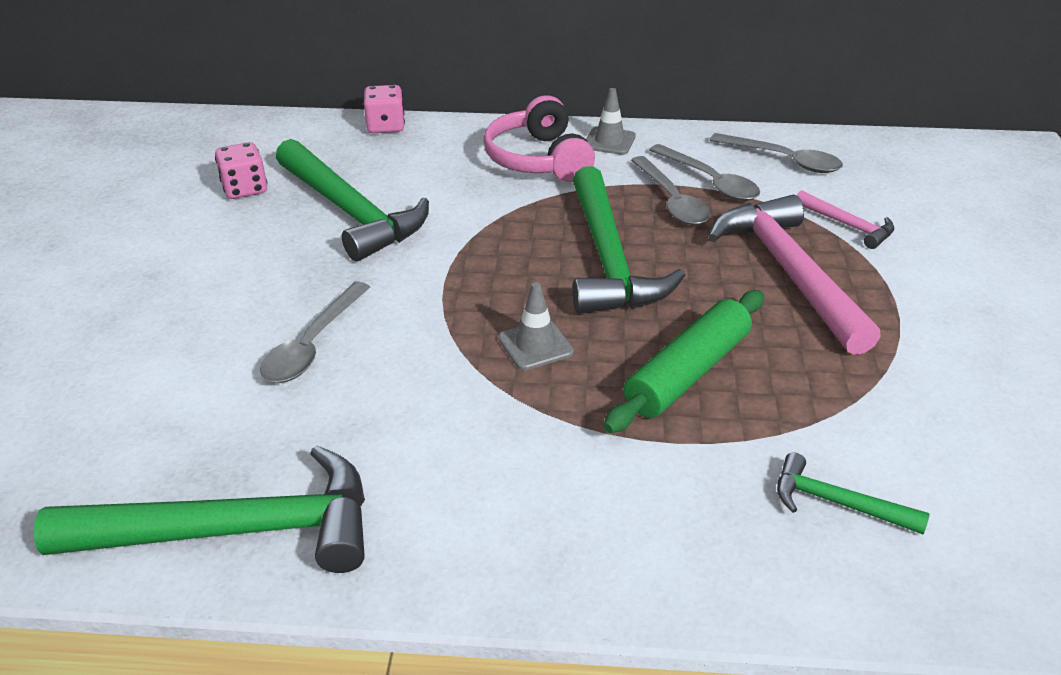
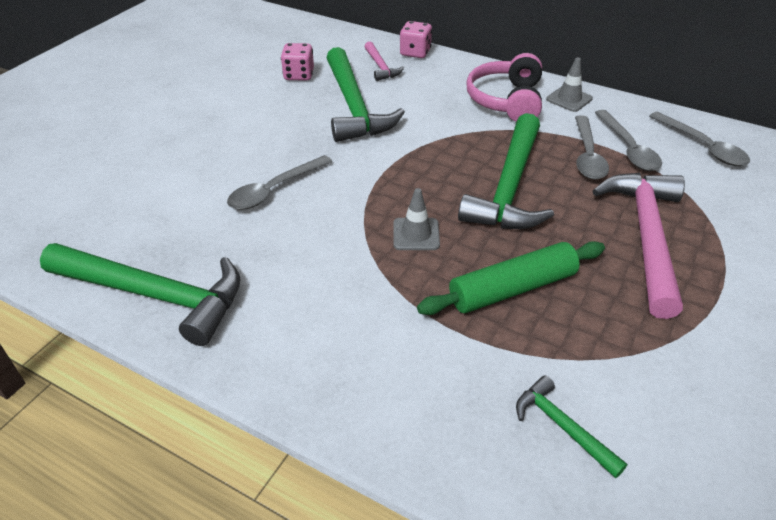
camera: 25 degrees right, 5 degrees up
pink hammer [797,190,894,249] -> pink hammer moved to [364,42,404,81]

